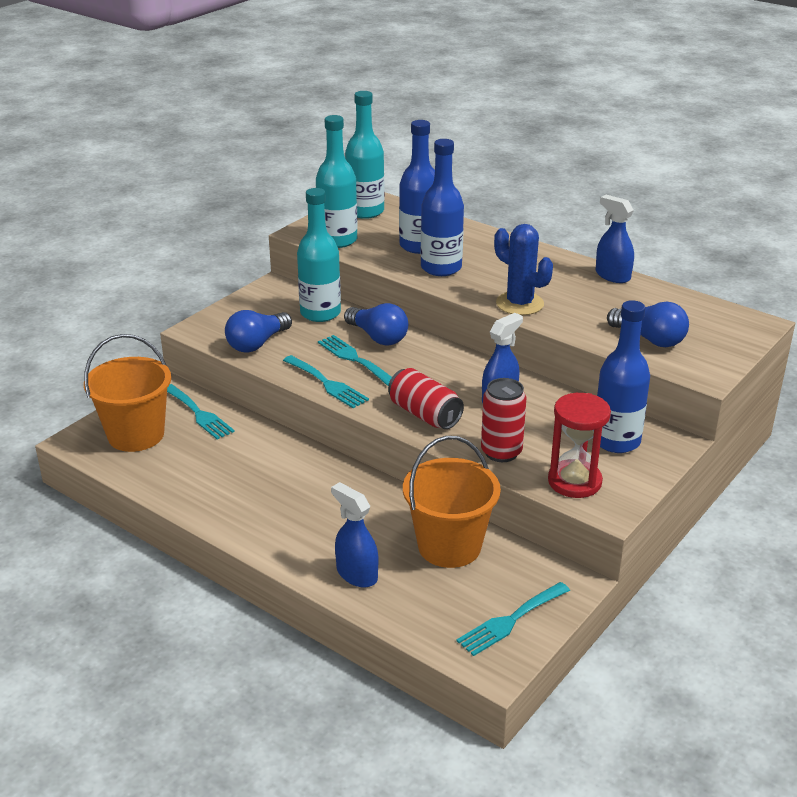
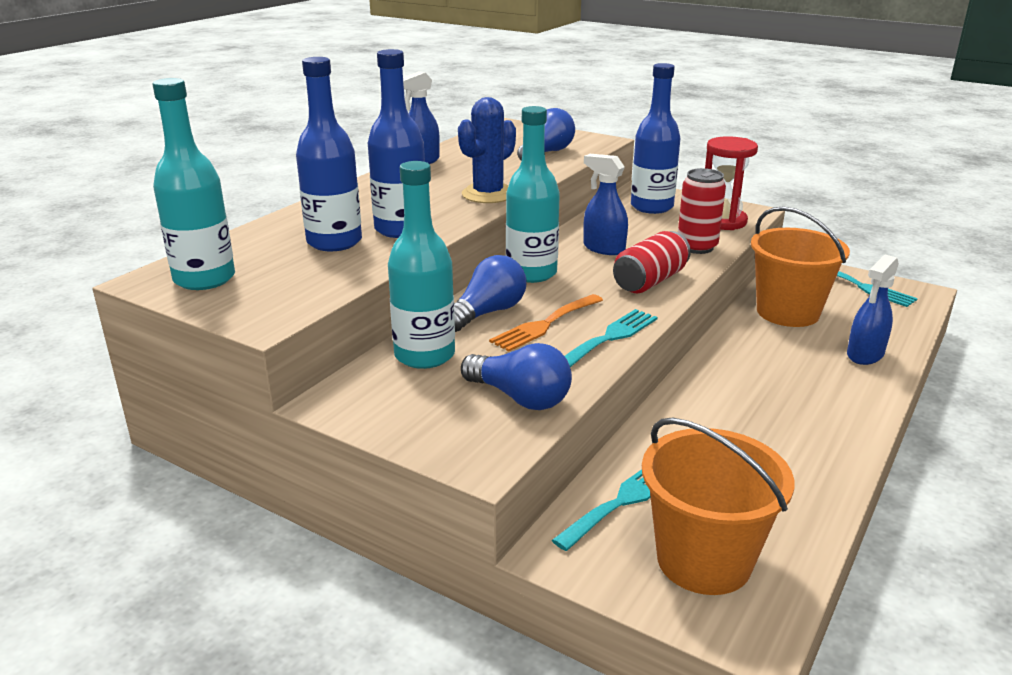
camera: 95 degrees left, 5 degrees down
turquoise bottle [316,115,358,248] -> turquoise bottle moved to [506,106,560,283]
turquoise fork [318,335,392,386] -> orange fork [489,294,603,352]

